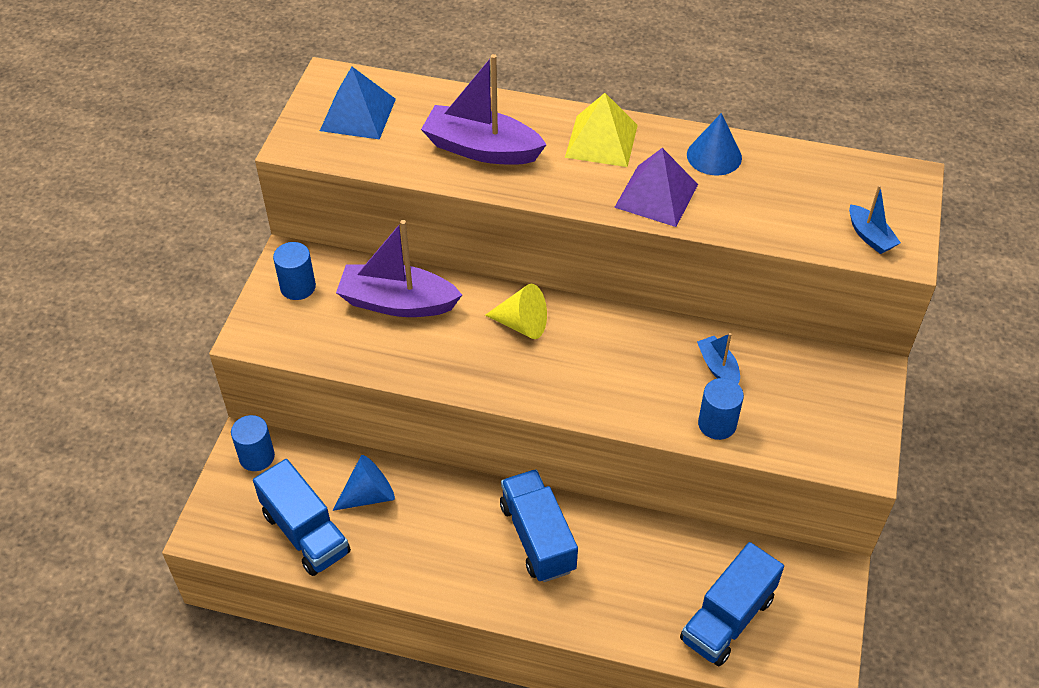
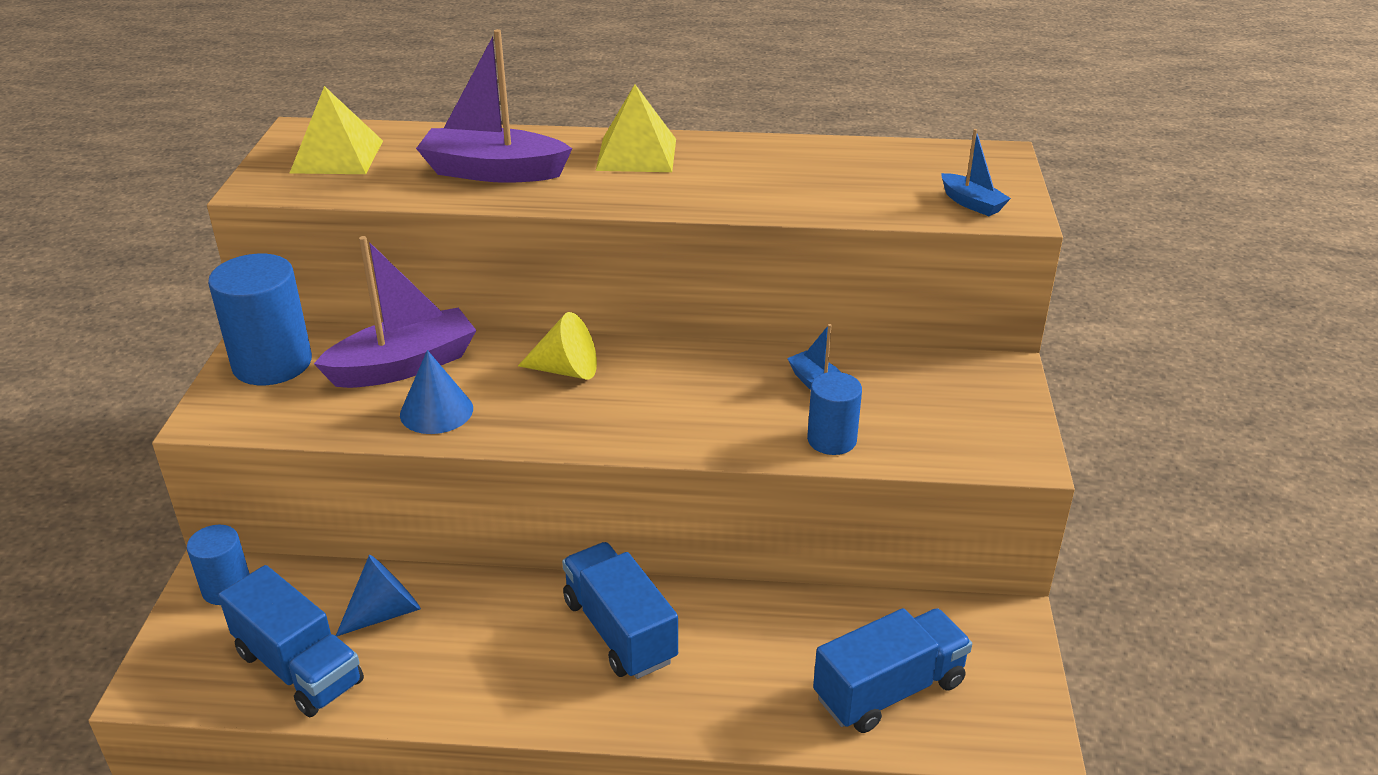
camera: 10 degrees left, 15 degrees down
blue cylinder [273,242,316,300] -> blue cylinder [208,254,312,385], size x1.71
blue pyramid [320,67,396,140] -> yellow pyramid [290,86,383,174]
purple boat [336,220,462,317] -> purple boat turned 150 degrees clockwise [314,236,476,388]
purple pyramid [614,148,698,227] -> none
blue truck [680,542,784,666] -> blue truck turned 150 degrees counterclockwise [813,608,972,733]
blue cone [687,113,742,175] -> blue cone moved to [400,350,473,434]

